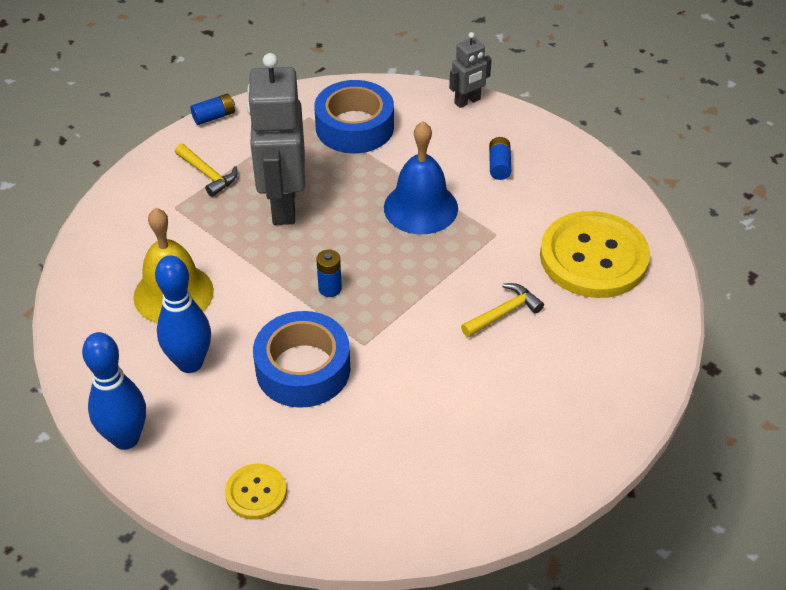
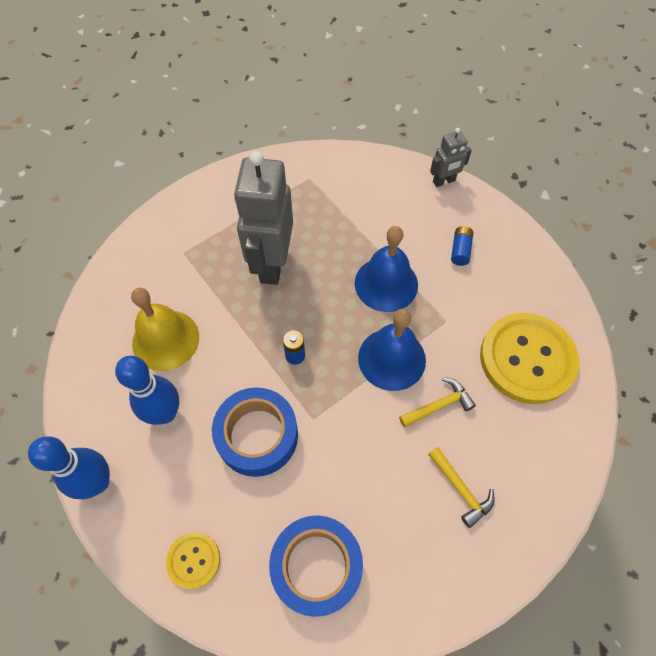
camera: 10 degrees right, 15 degrees up
yellow hammer [175,144,238,197] -> yellow hammer moved to [428,447,495,528]
blue battery [190,94,235,125] -> none
blue tape [314,80,394,154] -> blue tape moved to [269,516,363,617]
none -> blue bell [358,309,426,391]

